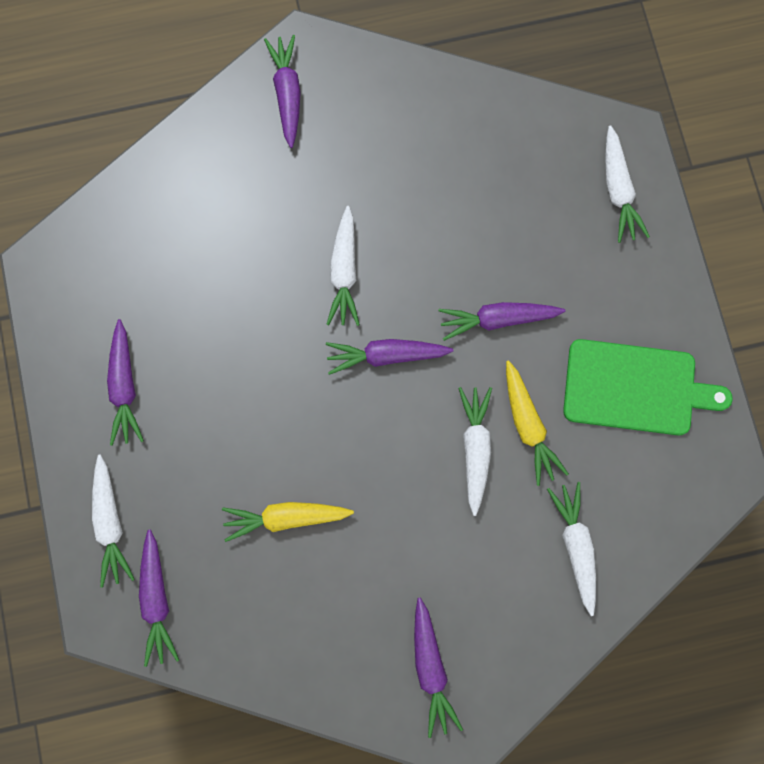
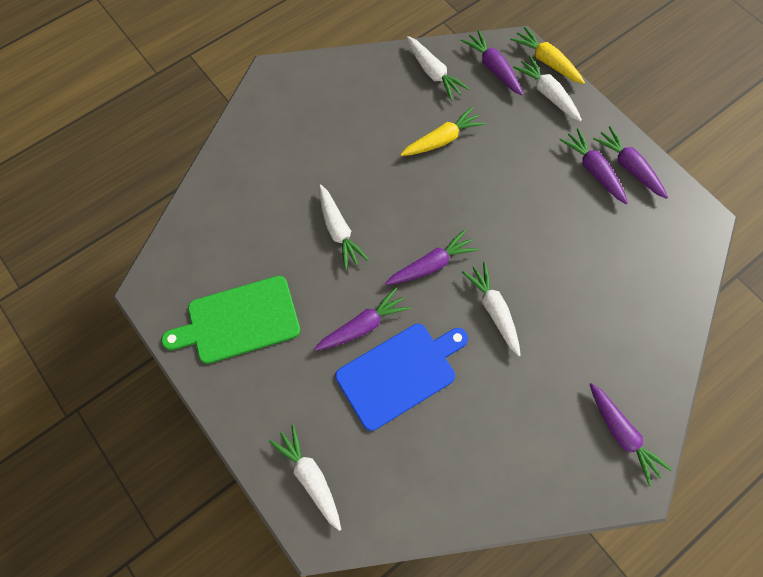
camera: 155 degrees right, 10 degrees down
purple carrot [414,597,463,738] -> purple carrot moved to [593,126,668,199]
yellow carrot [506,360,569,486] -> yellow carrot moved to [510,26,585,84]
white carrot [547,482,596,616] -> white carrot moved to [407,36,470,101]
none -> blue cutting board [335,324,468,431]

